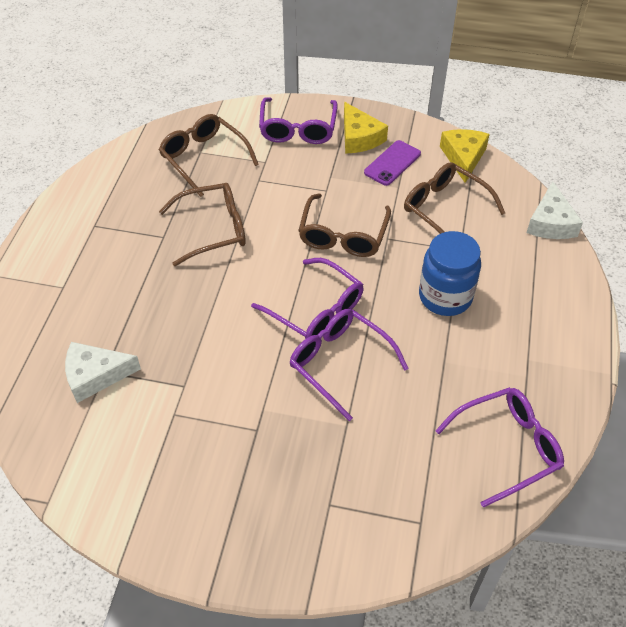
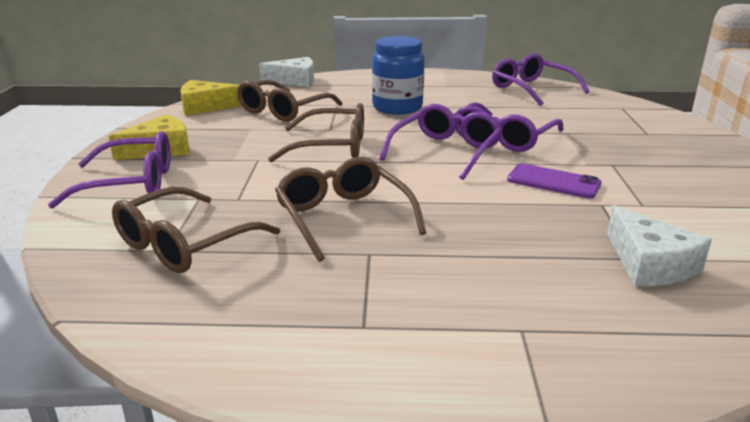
camera: 100 degrees left, 25 degrees down
purple phone [364,140,421,186] -> purple phone moved to [507,163,601,199]

